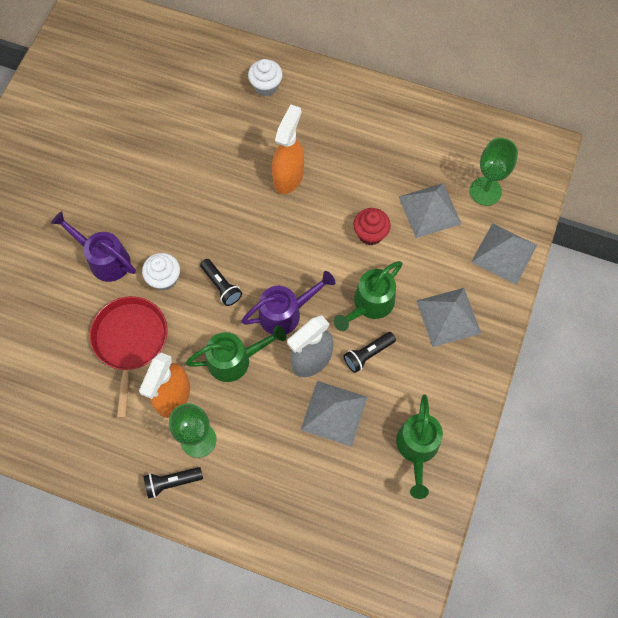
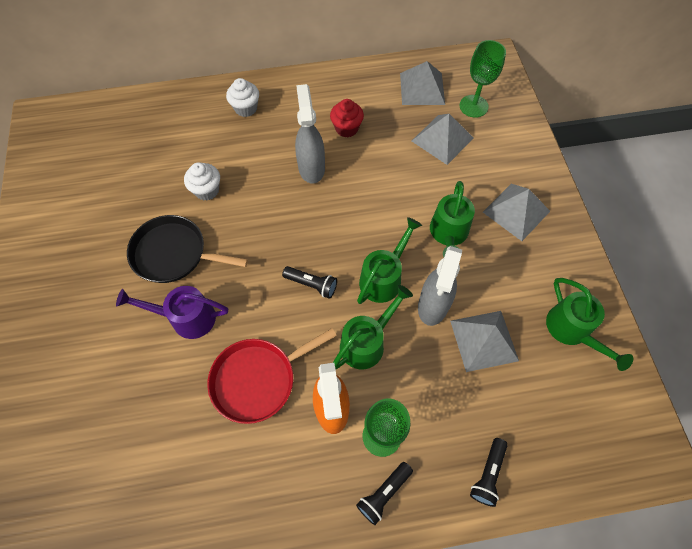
camera: 30 degrees left, 5 degrees down
red pan [90,296,168,419] -> red pan turned 90 degrees counterclockwise [207,328,337,424]
white cupcake [142,253,180,290] -> white cupcake moved to [184,162,220,201]
purple watering can [241,271,336,334] -> green watering can [357,217,422,304]
orange spray bottle [272,104,304,194] -> grey spray bottle [295,84,325,184]
black flashlight [344,332,396,373] -> black flashlight moved to [470,438,508,507]
red cupcake [353,208,391,245] -> red cupcake moved to [330,99,364,137]
grey pyramid [471,223,537,285] -> grey pyramid moved to [400,61,445,105]
none -> black pan [127,215,248,283]

